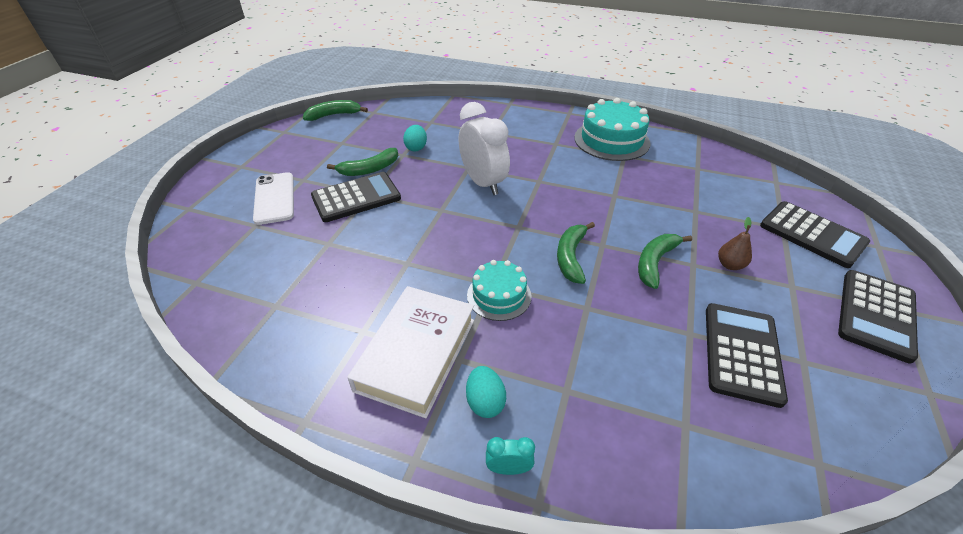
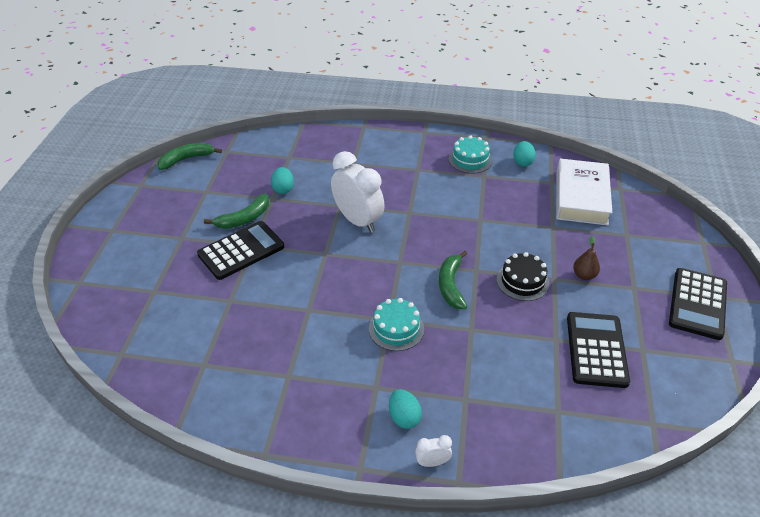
camera: 10 degrees left, 0 degrees up
white phone [253,172,294,225] -> none
white book [347,286,474,418] -> white book moved to [556,159,612,226]
turquoise clock [486,437,535,475] -> white clock [415,435,452,467]
turquoise cake [574,98,650,161] -> turquoise cake [449,135,492,174], size x0.60
green banana [638,234,692,289] -> black cake [497,252,549,301]
black calculator [760,201,870,268] -> none
none -> turquoise egg [513,141,536,167]

